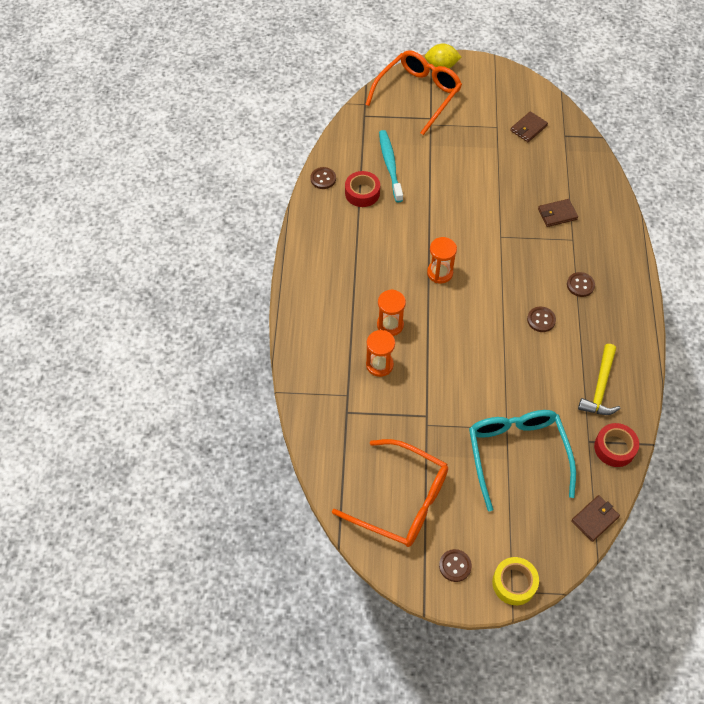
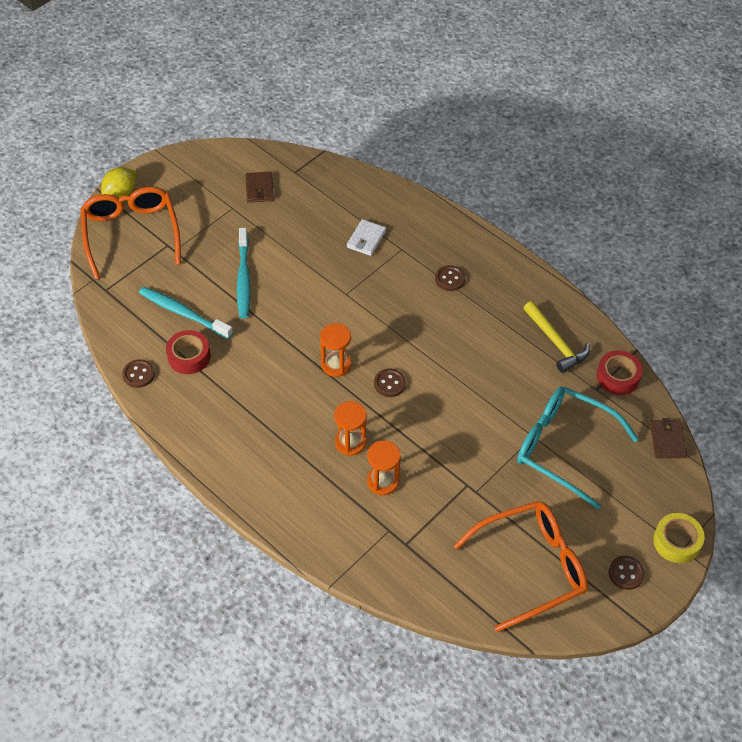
camera: 50 degrees left, 5 degrees down
brown button [527,307,556,332] -> brown button moved to [374,369,406,397]
brown wallet [538,199,578,227] -> white wallet [347,219,386,256]
none -> turquoise toothbrush [237,228,251,319]

